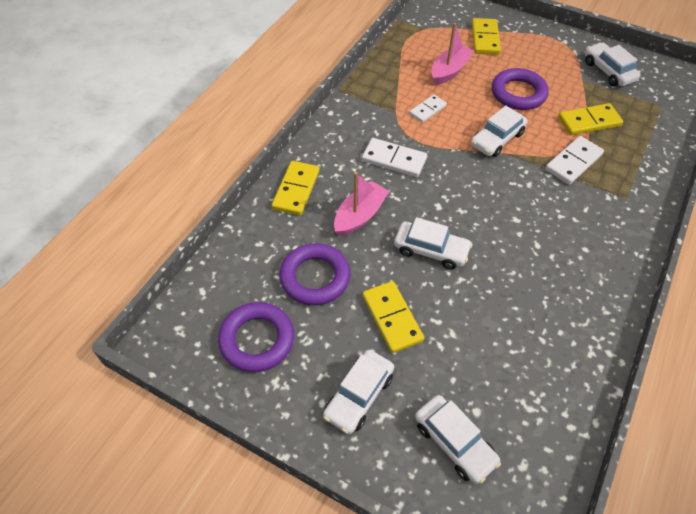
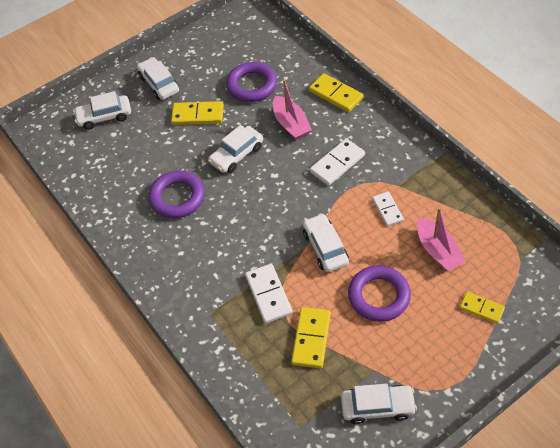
camera: 120 degrees right, 0 degrees up
purple ring [218,302,294,372] -> purple ring moved to [149,171,204,218]
yellow domino [472,18,501,55] -> yellow domino [460,292,505,324], size x0.66

